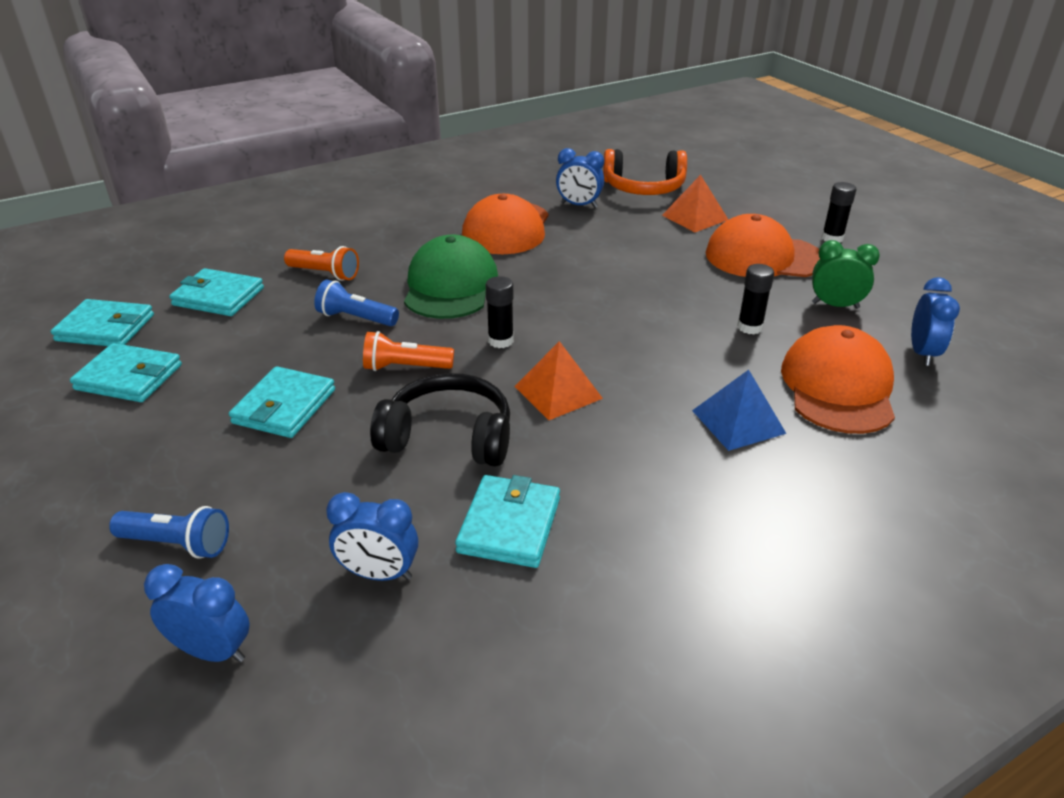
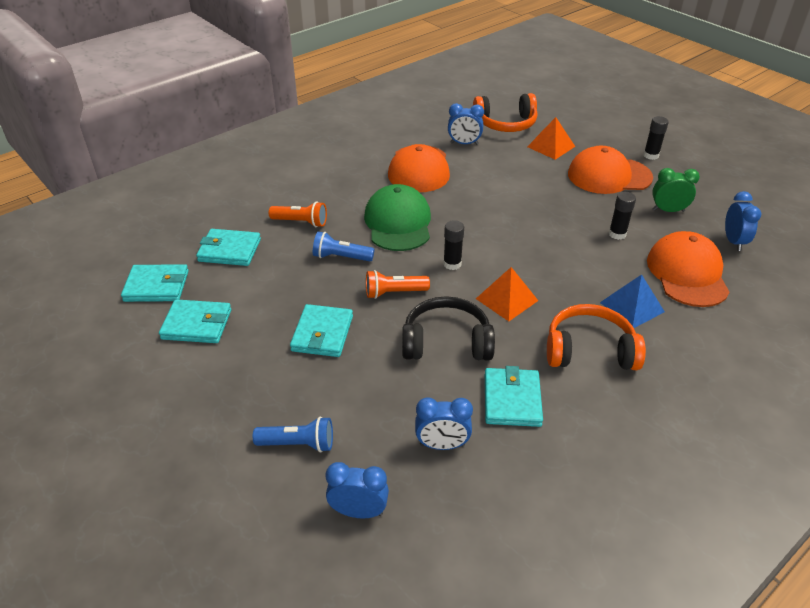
camera: 10 degrees left, 5 degrees up
none -> orange headphones [547,304,646,370]

